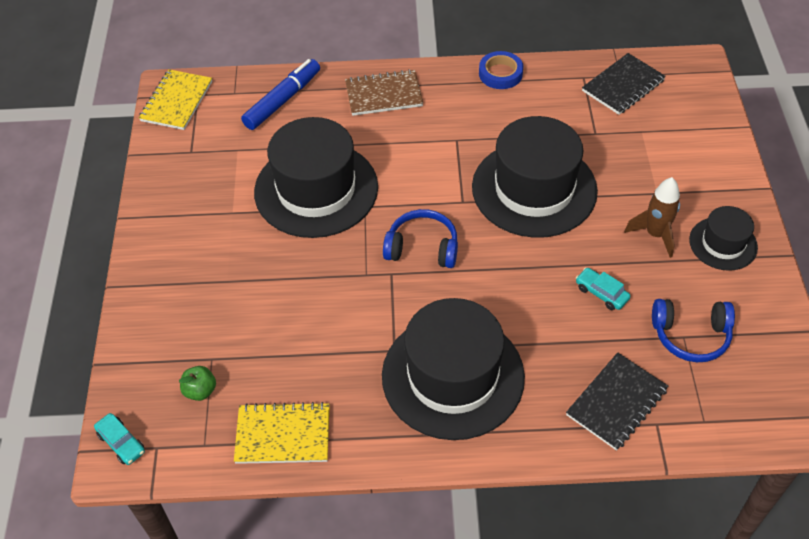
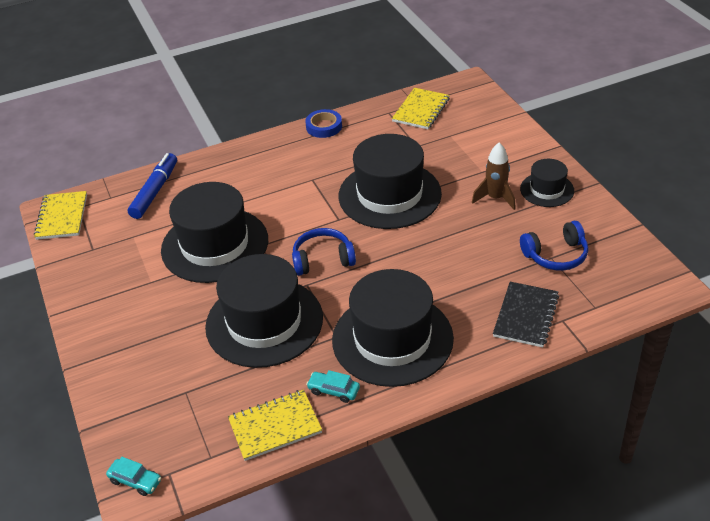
camera: 20 degrees left, 10 degrees down
green apple [179,366,216,401] -> none
brown notebook [345,69,423,116] -> none
turquoise car [576,268,630,310] -> turquoise car moved to [306,370,360,403]
black notebook [582,53,666,115] -> yellow notebook [392,88,450,129]
none -> black hat [205,254,323,368]

